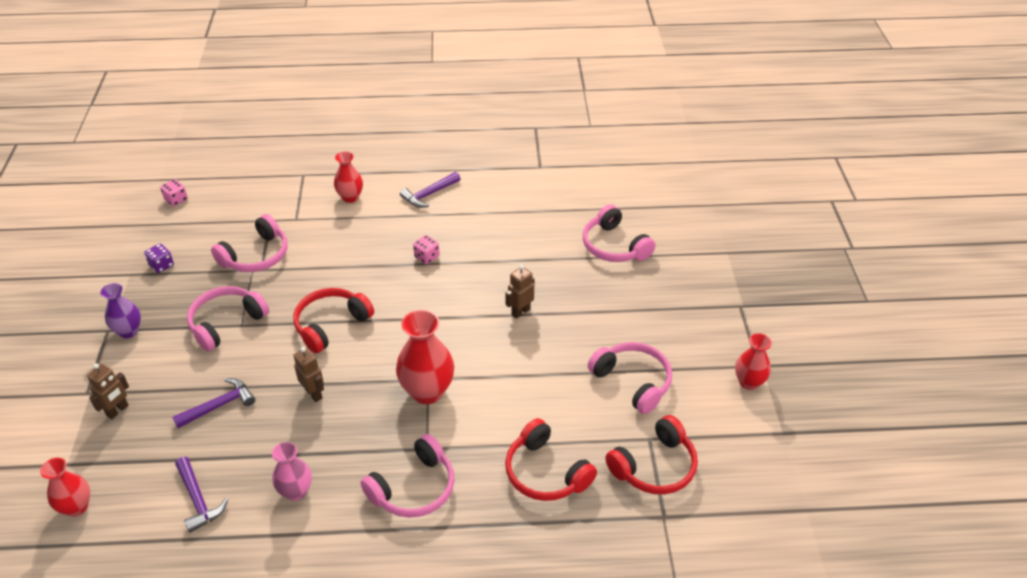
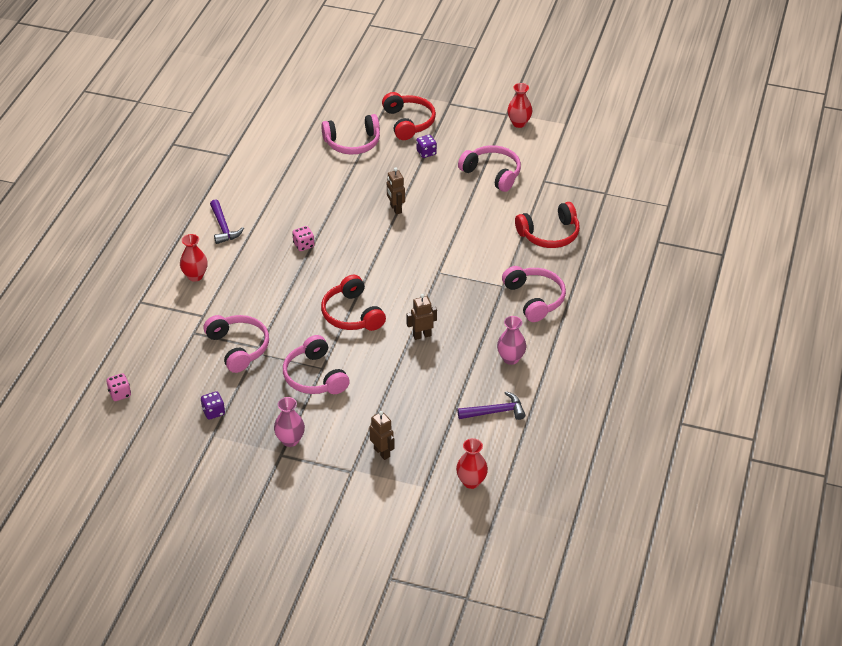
camera: 70 degrees left, 0 degrees up
purple vase [100,283,141,338] -> pink vase [274,397,305,447]
purple hammer [173,378,255,428] -> none
red vase [396,310,454,404] -> none
pink headphones [588,342,672,414] -> pink headphones turned 60 degrees clockwise [458,145,521,192]
red headphones [605,415,698,494] -> red headphones moved to [382,92,436,140]
none -> purple dice [416,135,437,158]

